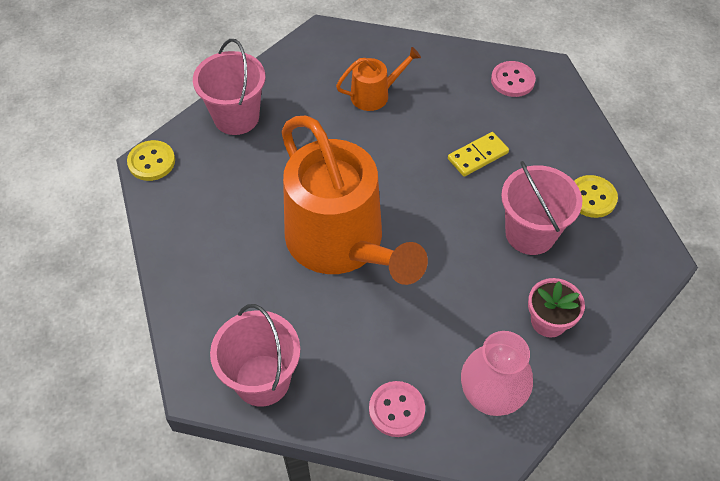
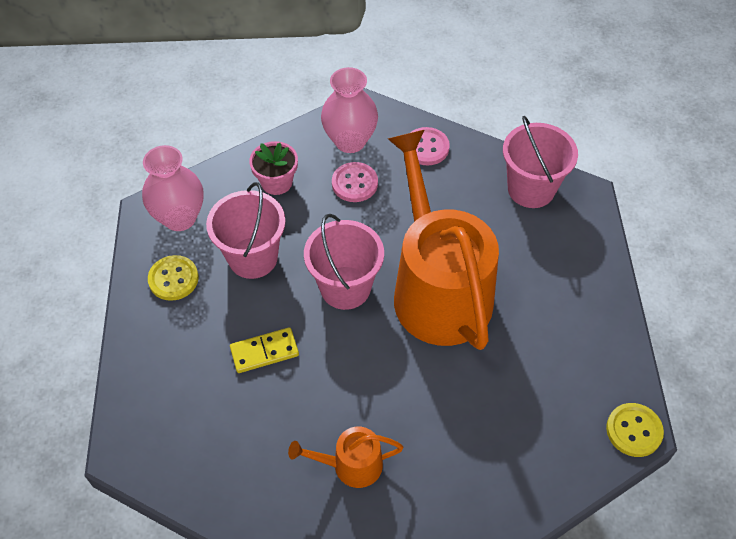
camera: 165 degrees left, 0 degrees up
pink bucket [193,39,265,135] -> pink bucket moved to [304,214,384,310]
pink button [491,61,536,97] -> pink button moved to [332,162,378,202]
none -> pink vase [142,145,203,231]

